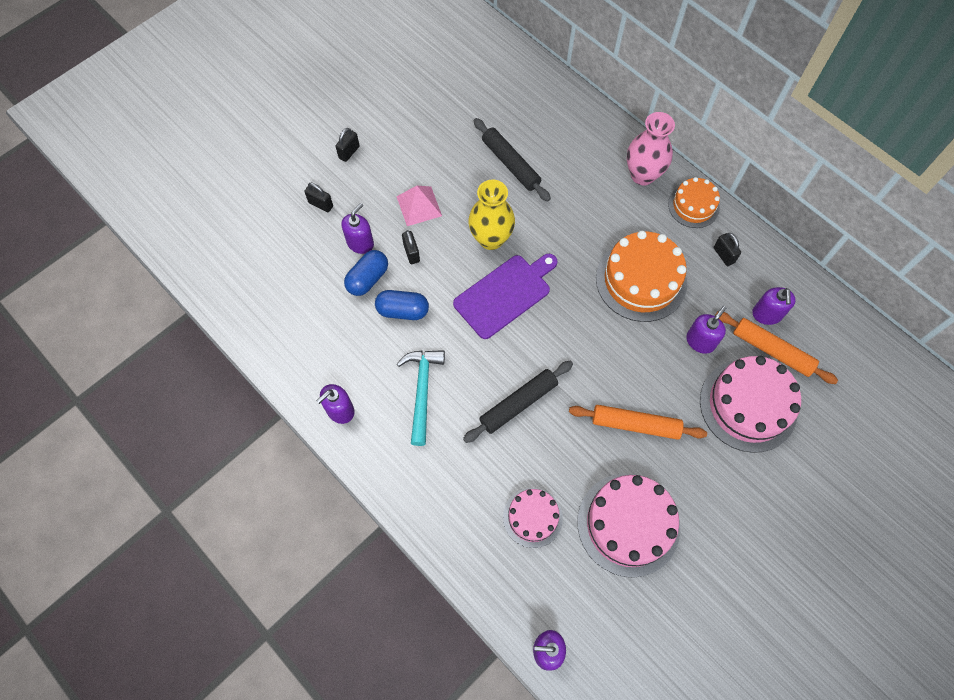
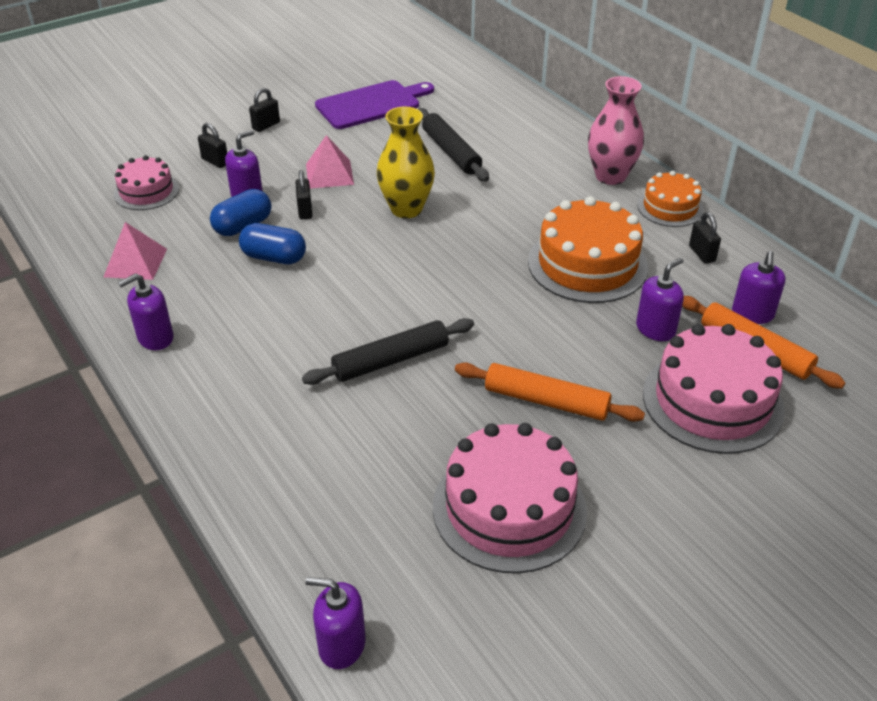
camera: 10 degrees right, 25 degrees down
turquoise hammer [397,350,445,446] -> none
purple cutting board [453,254,557,339] -> purple cutting board moved to [315,80,434,129]
pink cake [503,488,563,548] -> pink cake moved to [114,155,179,210]
none -> pink pyramid [104,222,167,280]

